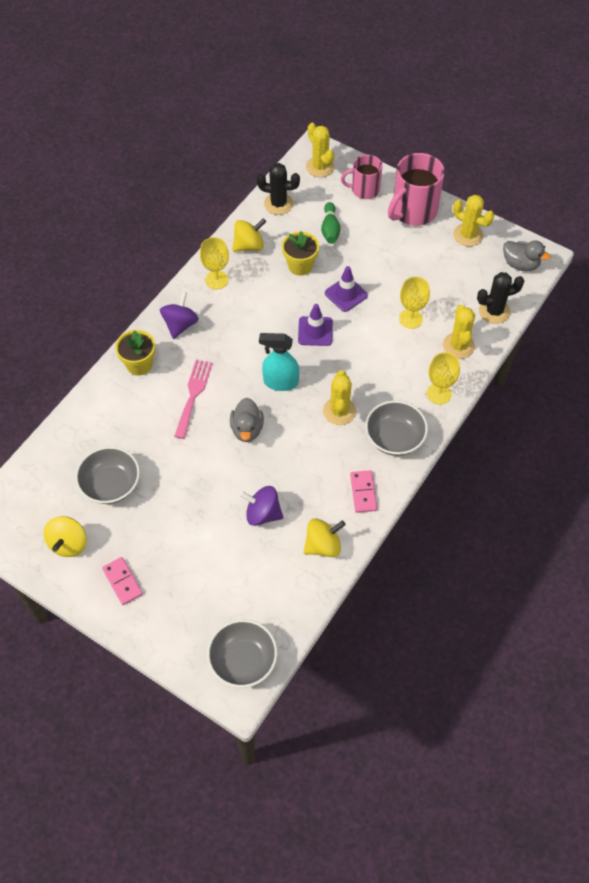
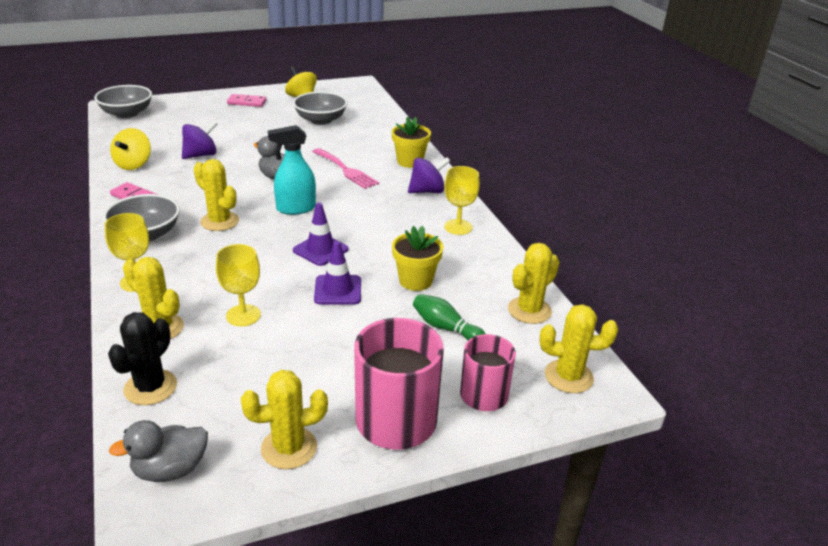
camera: 125 degrees right, 25 degrees down
purple spinning top [160,291,199,339] -> purple spinning top turned 75 degrees counterclockwise [408,157,450,193]
yellow spinning top [232,218,266,252] -> none
black cactus [257,163,300,215] -> yellow cactus [508,243,559,324]
turquoise spray bottle [259,333,299,391] -> turquoise spray bottle turned 150 degrees counterclockwise [268,125,316,215]

